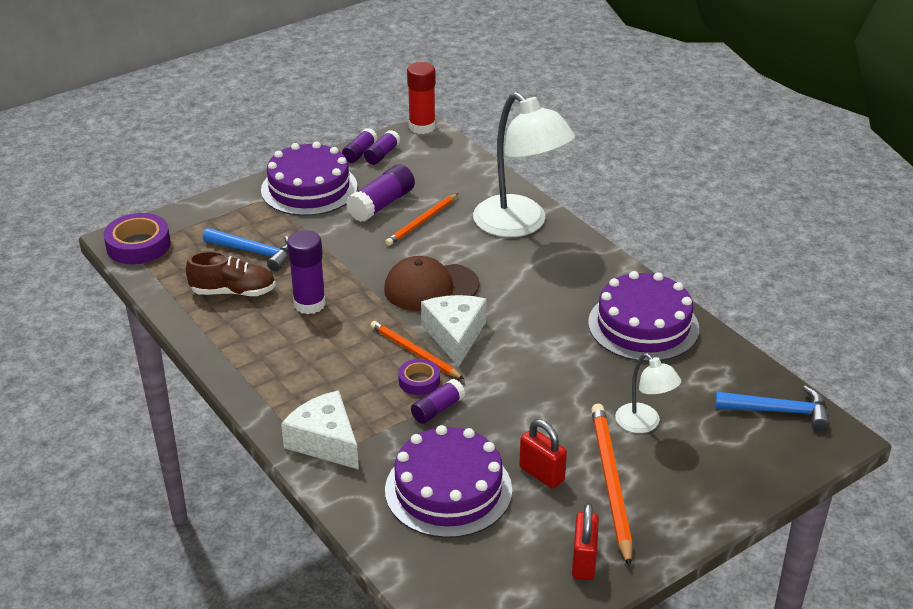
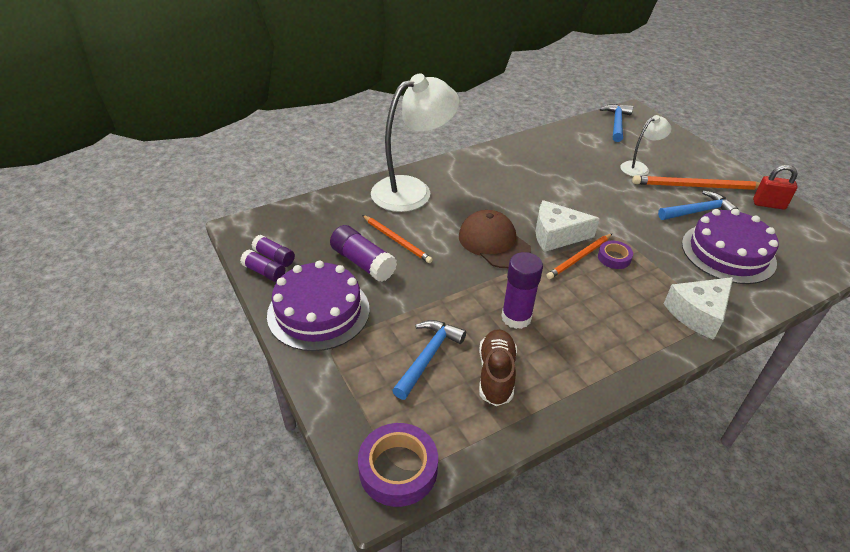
camera: 85 degrees left, 5 degrees up
brown cap [384,256,479,311] -> brown cap turned 150 degrees clockwise [459,210,531,268]
red glue stick [407,62,436,134] -> none
purple glue stick [411,379,465,424] -> none
red padlock [519,419,567,489] -> blue hammer [658,191,739,220]
purple cake [588,271,699,362] -> none

